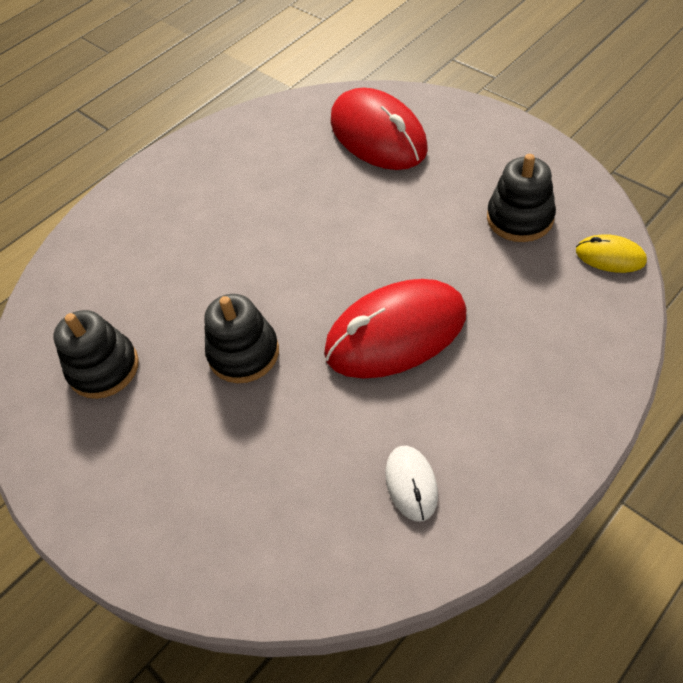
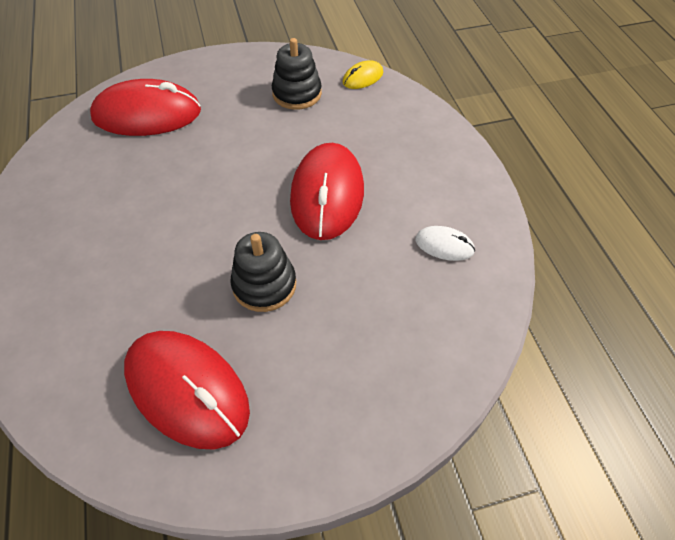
camera: 65 degrees left, 0 degrees up
black stacking toy [53,310,139,399] -> red mouse [124,331,250,450]

